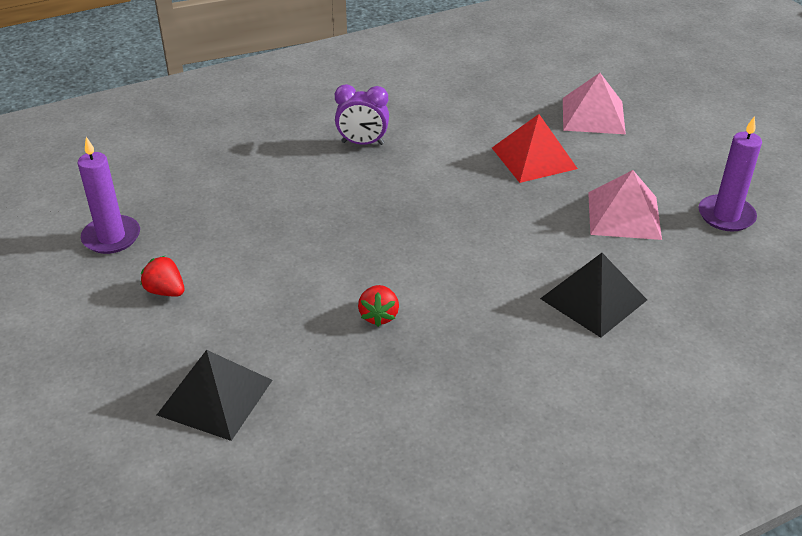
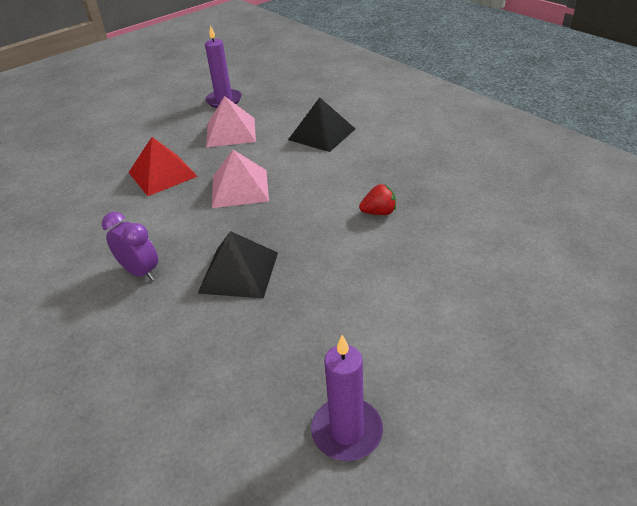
camera: 100 degrees left, 0 degrees up
red strawberry [141,256,184,297] -> none
black pyramid [157,350,273,441] -> black pyramid moved to [197,231,278,299]
purple clock [335,84,389,145] -> purple clock turned 45 degrees counterclockwise [102,212,158,281]
pink pyramid [563,73,626,134] -> pink pyramid moved to [212,150,269,208]

